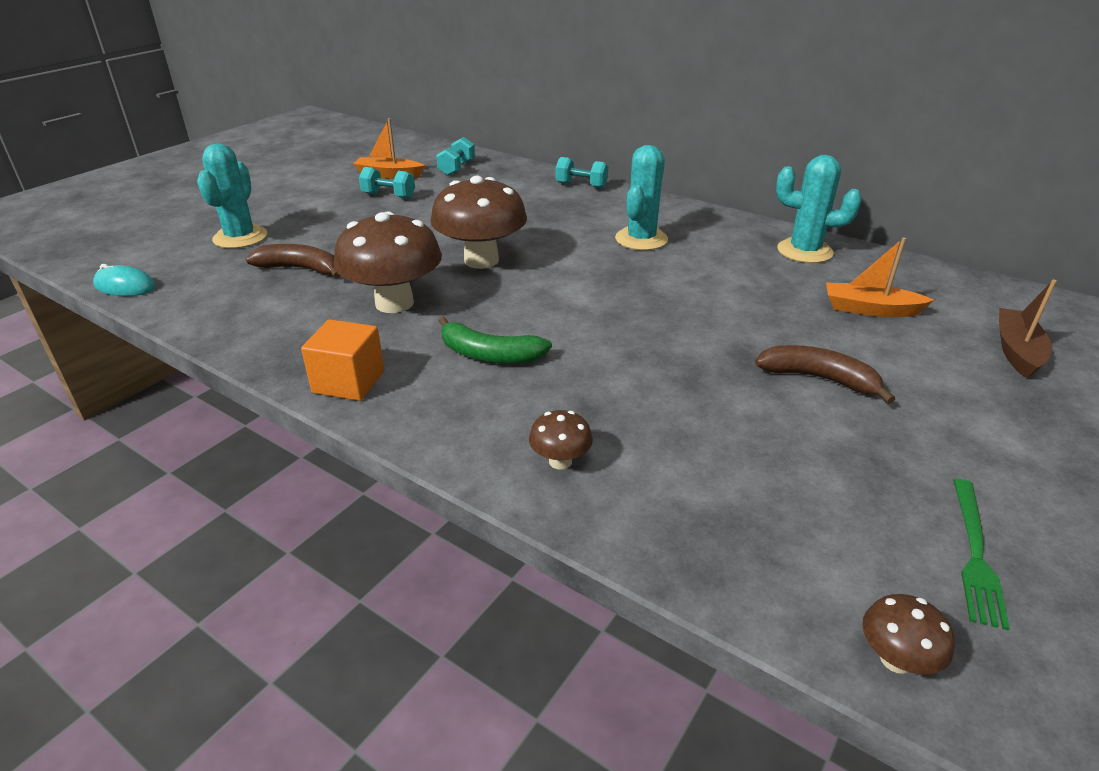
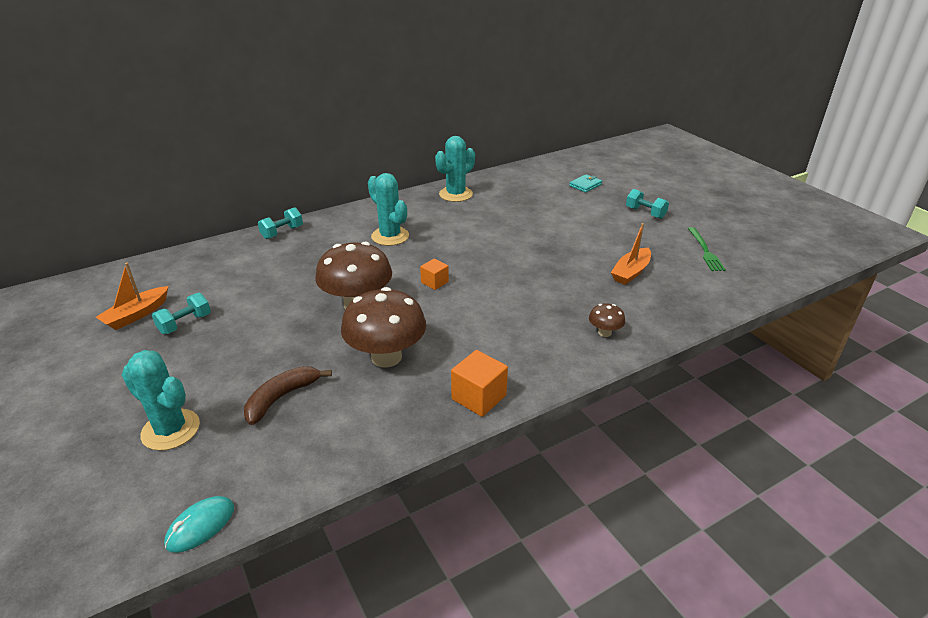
camera: 65 degrees left, 0 degrees up
turquoise dumbbell [436,137,475,176] -> turquoise dumbbell moved to [626,189,669,219]
green banana [439,317,552,364] -> none
brown banana [755,345,895,404] -> none
orange boat [826,237,934,317] -> orange boat moved to [611,223,651,285]
brown mushroom [862,594,955,675] -> none
green fork [953,479,1010,630] -> green fork turned 45 degrees clockwise [688,227,726,271]
brown boat [999,279,1057,378] -> turquoise wallet [569,174,602,193]
none -> orange cube [420,259,449,290]

